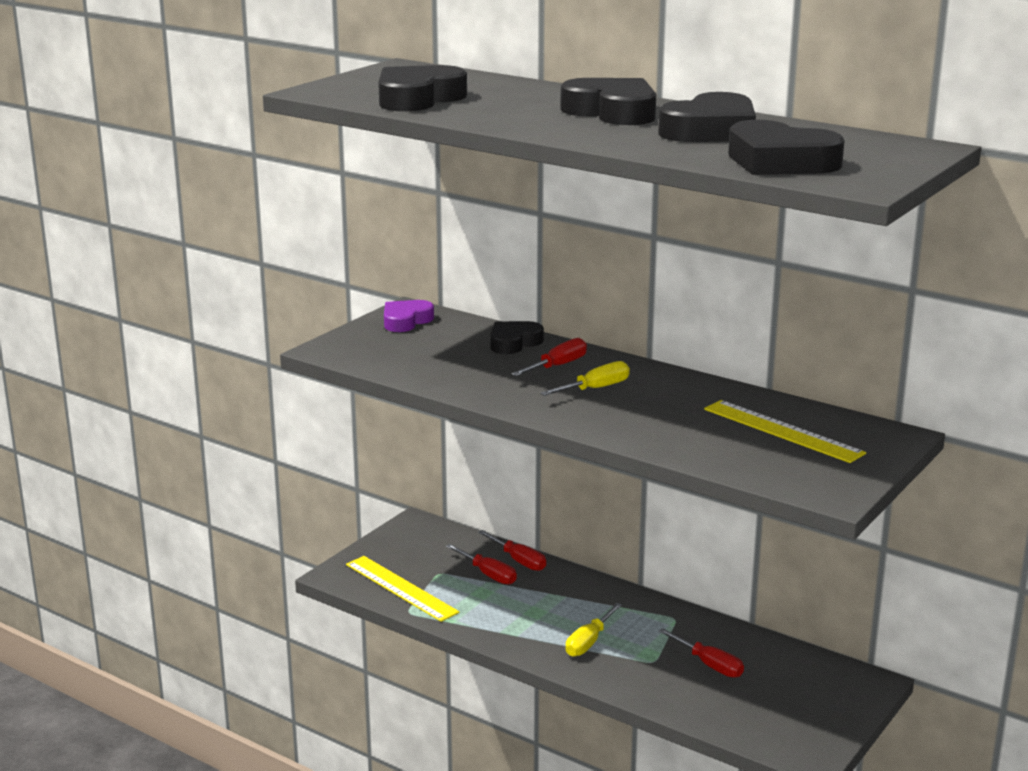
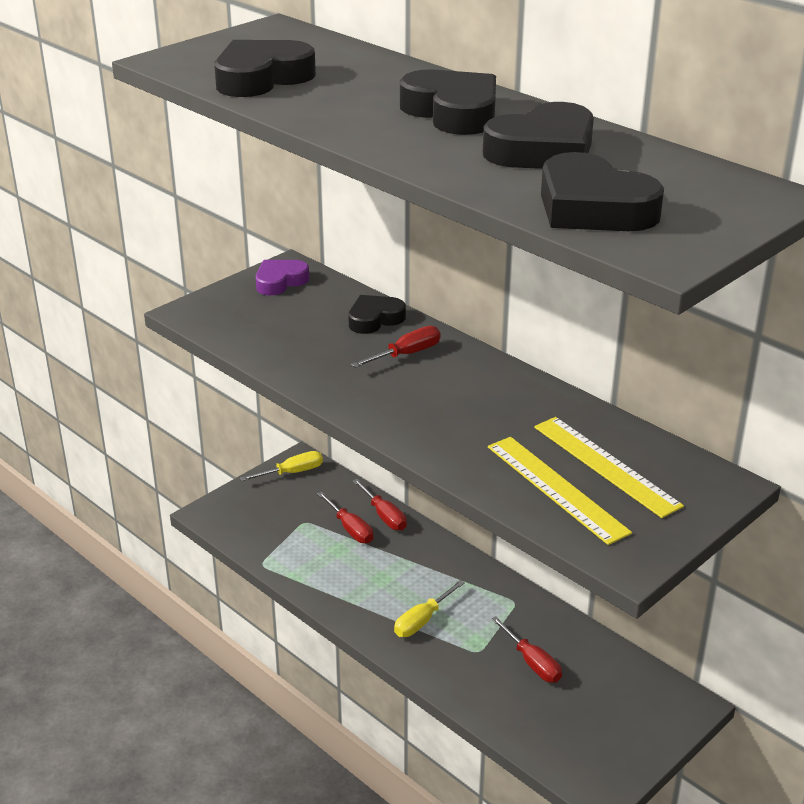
camera: 10 degrees right, 10 degrees up
yellow ruler [346,556,459,622] -> yellow ruler moved to [488,437,632,545]
yellow screwdriver [540,361,630,396] -> yellow screwdriver moved to [240,451,323,481]

